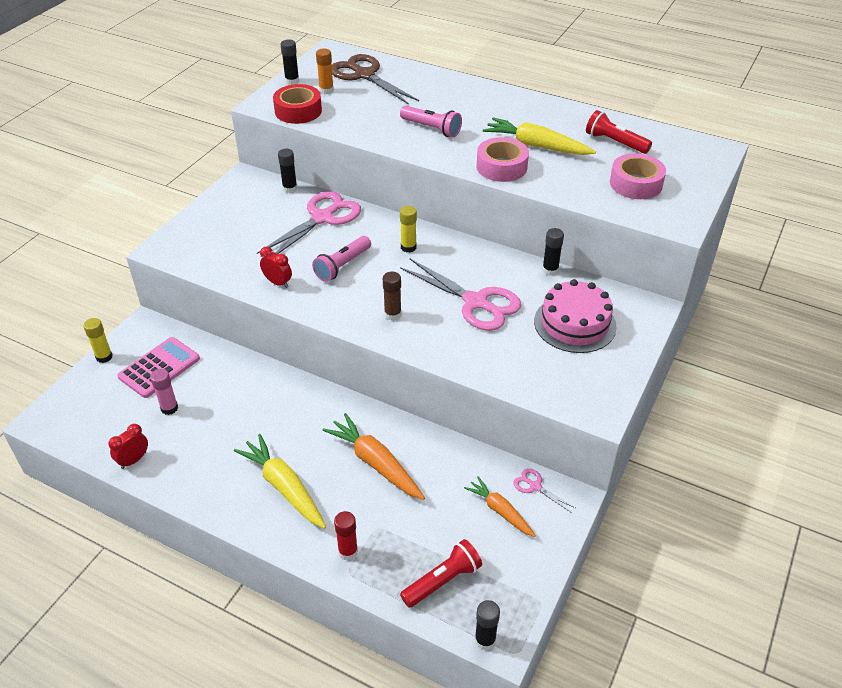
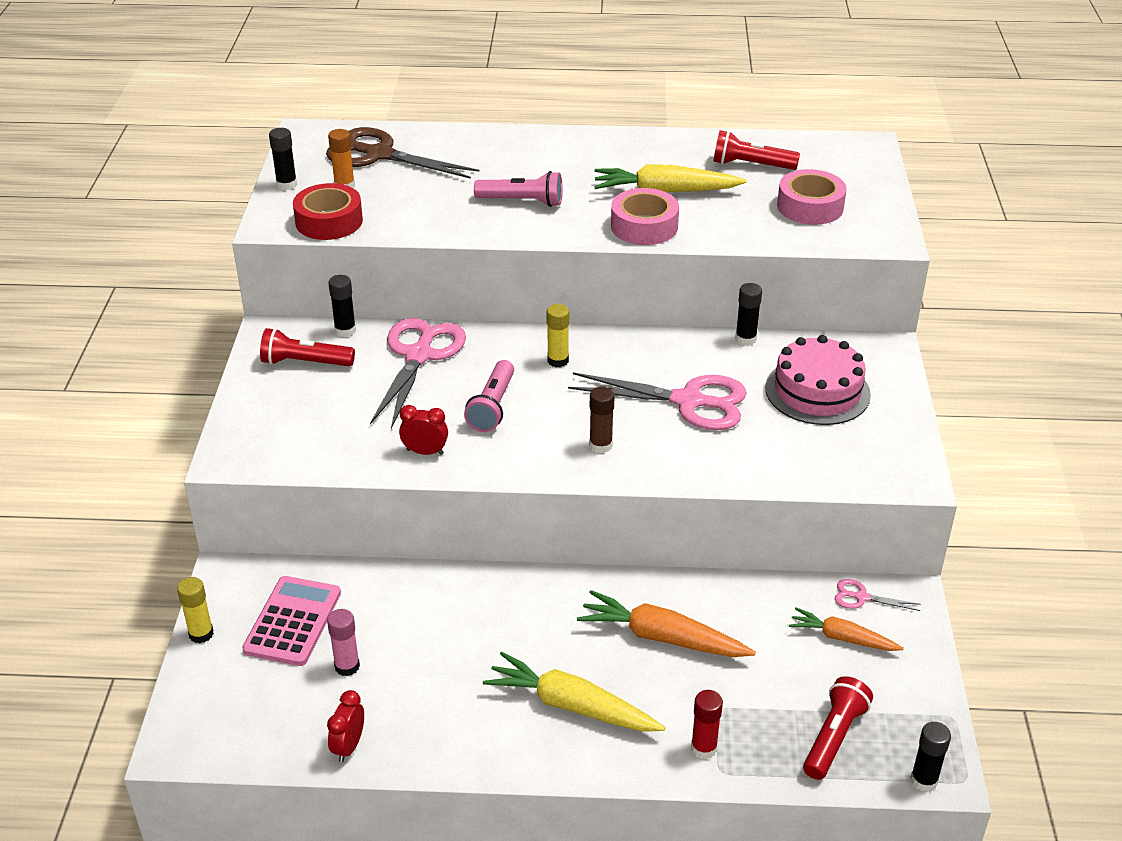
camera: 25 degrees left, 5 degrees down
none -> red flashlight [260,328,355,367]

